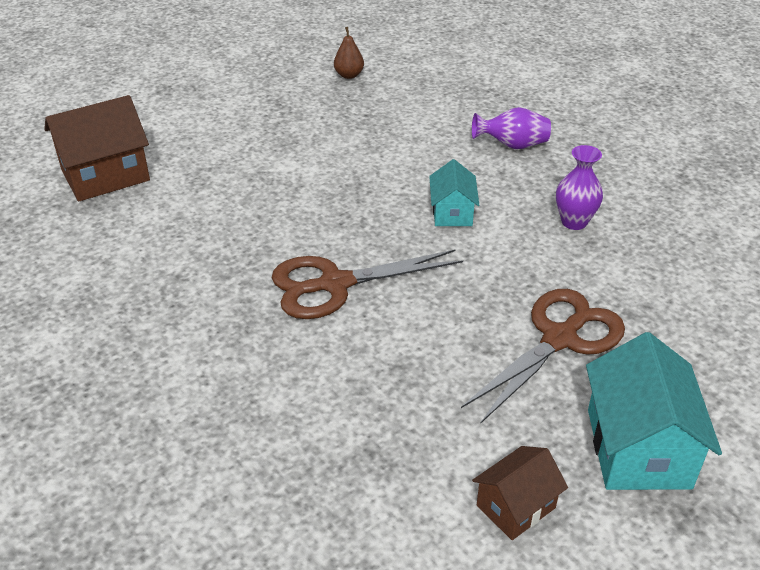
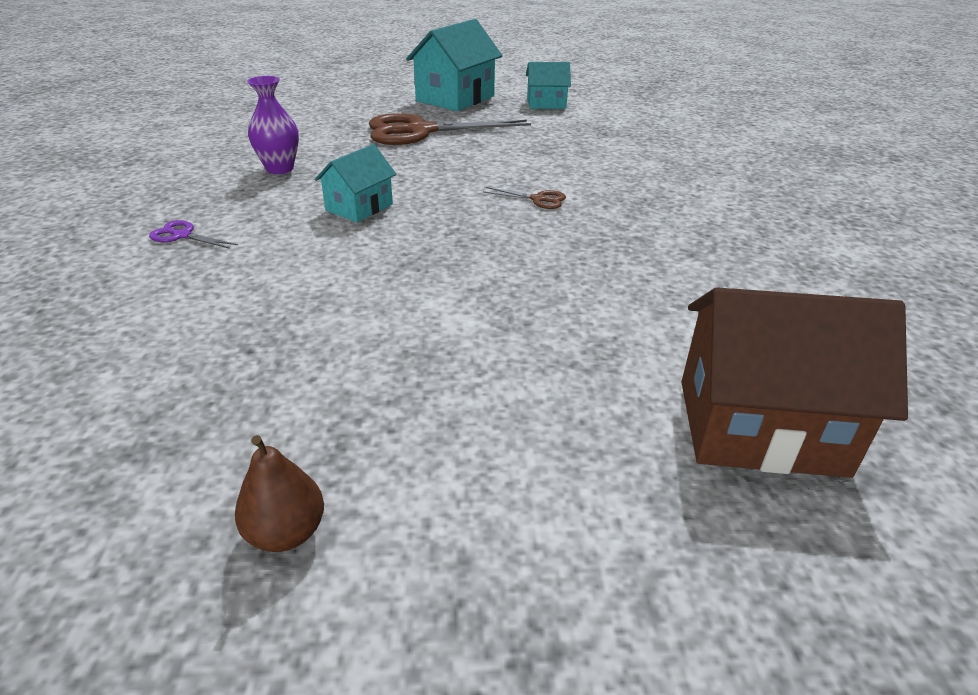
camera: 145 degrees left, 5 degrees down
brown scissors [272,249,463,319] -> brown scissors [483,187,566,209], size x0.42
brown pear [334,27,364,79] -> brown pear moved to [235,435,324,552]
purple vase [472,107,551,149] -> purple scissors [149,220,238,249]
brown house [472,446,568,540] -> turquoise house [526,62,571,109]

